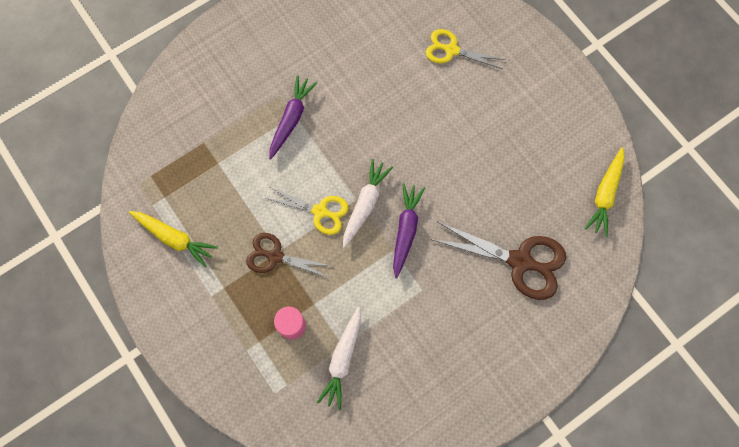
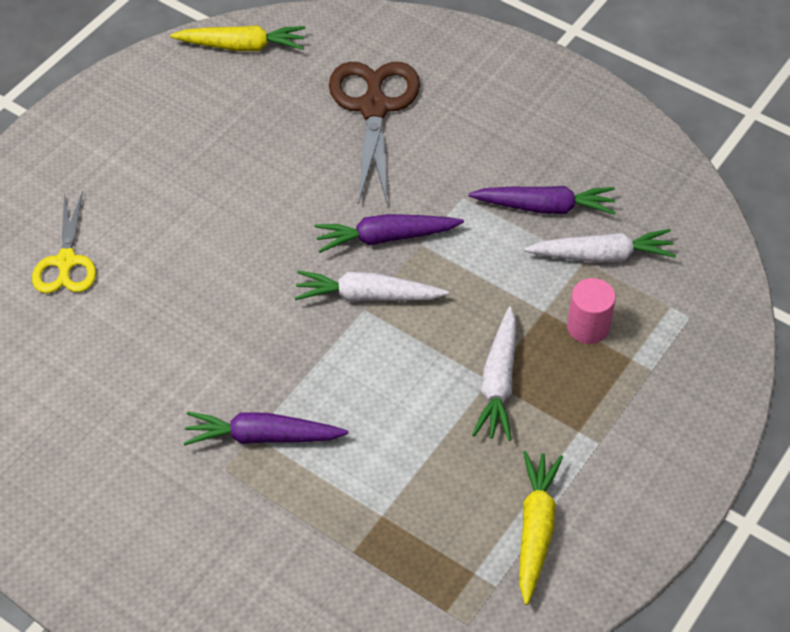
camera: 110 degrees left, 20 degrees down
brown scissors [246,233,331,277] -> white carrot [472,306,516,441]
yellow scissors [265,187,349,235] -> none
none -> purple carrot [468,186,616,215]

